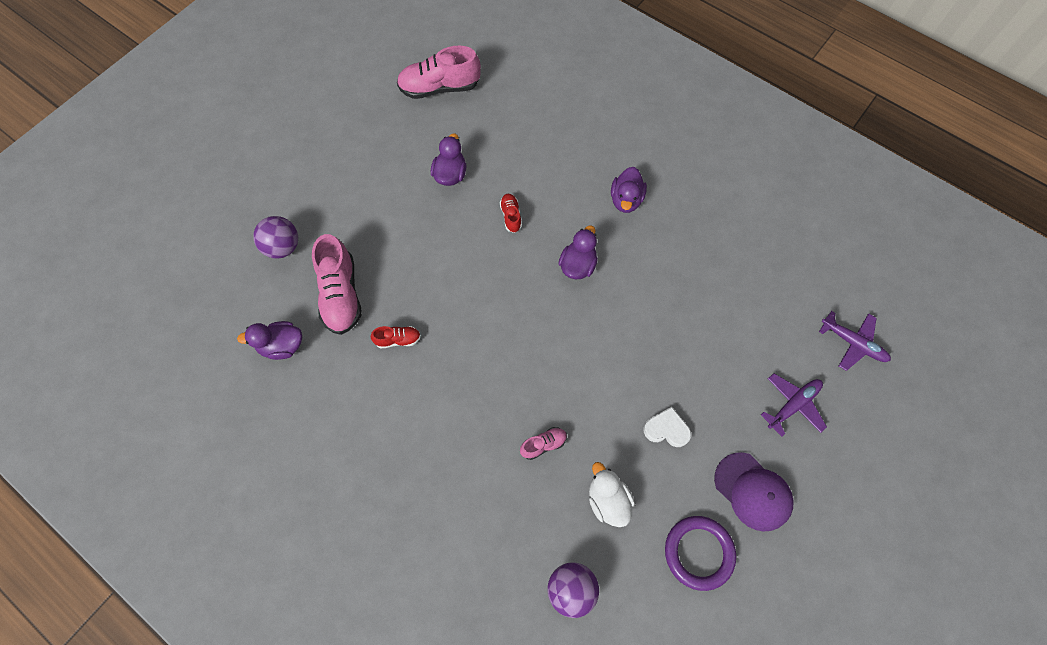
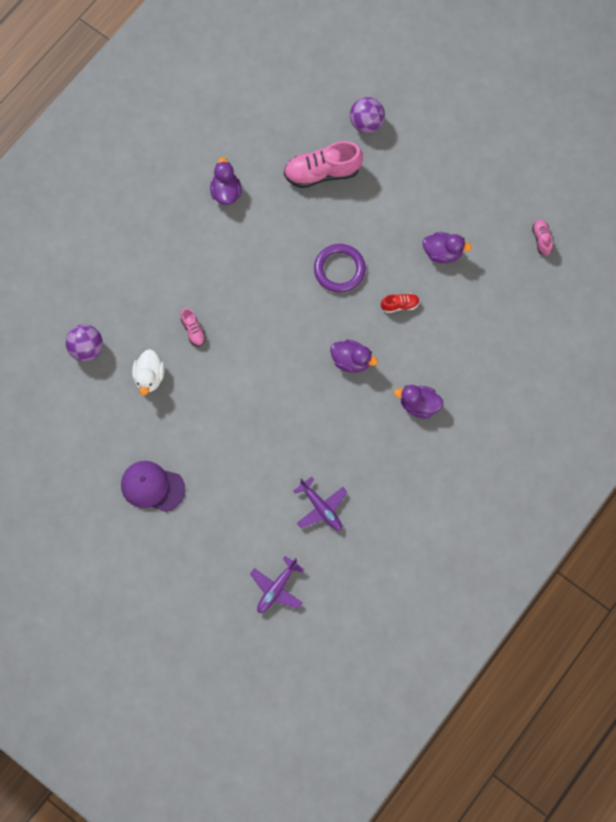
camera: 90 degrees right, 5 degrees up
purple duck [237,321,302,360] -> purple duck moved to [210,157,241,205]
red shoe [371,326,421,349] -> none
pink shoe [397,46,481,99] -> pink shoe [532,219,553,256], size x0.49
white duck [589,462,635,527] -> white duck turned 120 degrees clockwise [132,349,165,395]
white heart [644,407,691,447] -> none
purple ring [665,516,736,591] -> purple ring moved to [314,244,366,293]
purple cap [714,452,794,532] -> purple cap turned 60 degrees clockwise [121,461,186,512]
purple plane [761,373,827,437] -> purple plane moved to [293,476,347,531]

